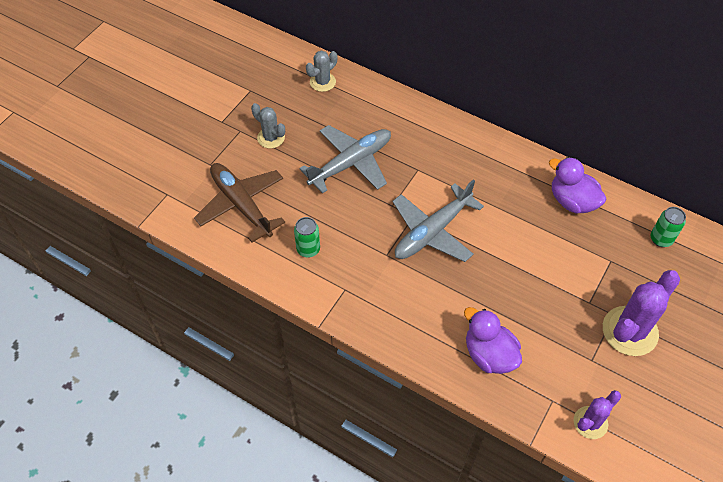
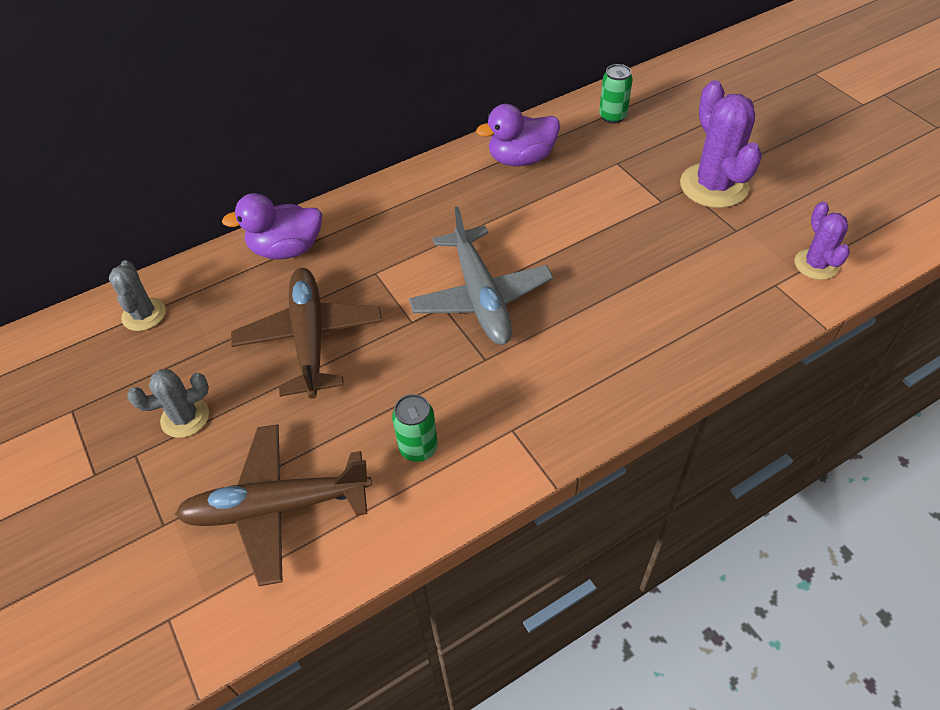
camera: 60 degrees left, 5 degrees down
grey plane [299,125,391,194] -> brown plane [231,268,382,399]
purple duck [464,307,522,374] -> purple duck moved to [222,193,322,259]

